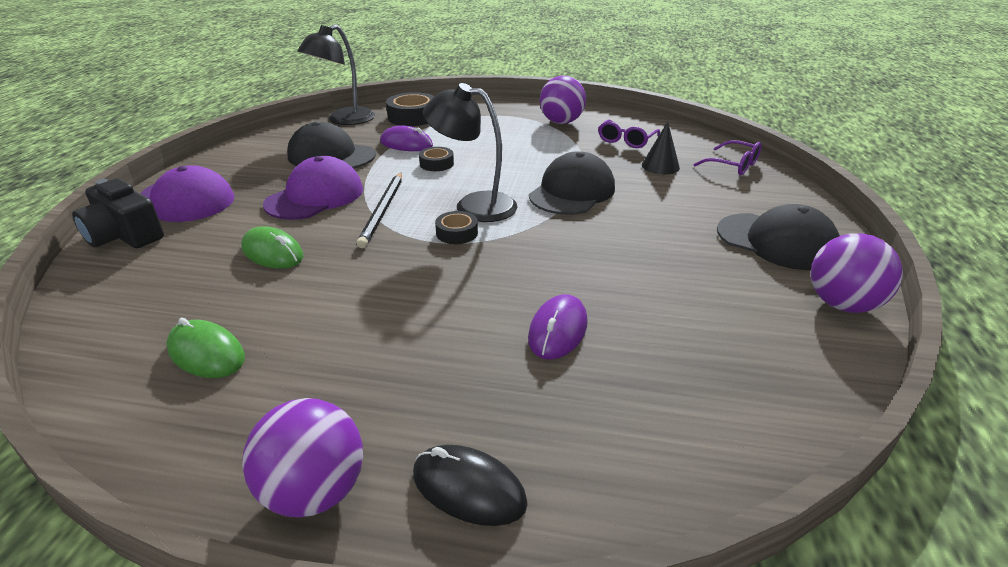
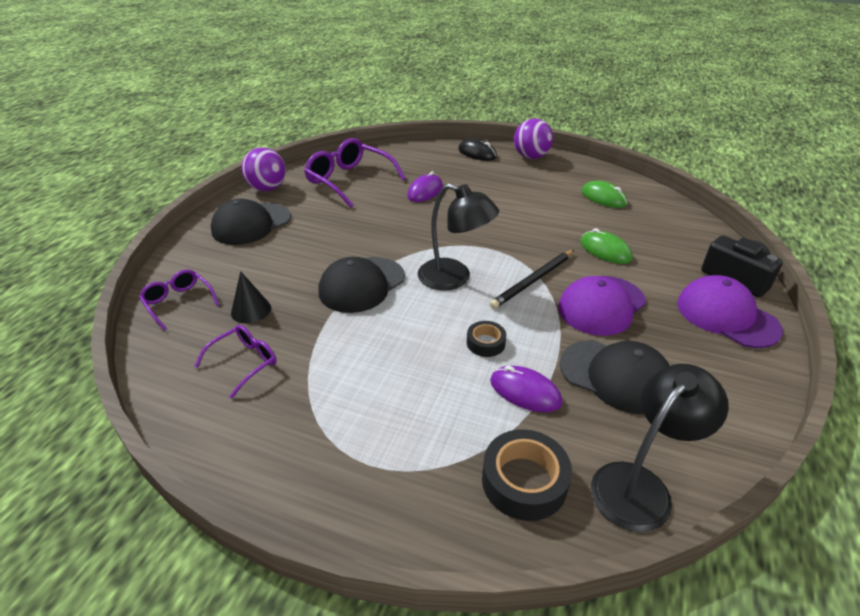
camera: 170 degrees left, 5 degrees up
black pencil [357,172,402,248] -> black pencil turned 150 degrees counterclockwise [490,250,574,309]
black tape [435,211,478,244] -> none
purple ball [539,75,586,124] -> none
black cap [717,204,840,270] -> black cap turned 90 degrees counterclockwise [211,199,291,245]
none -> purple glasses [304,138,406,208]

